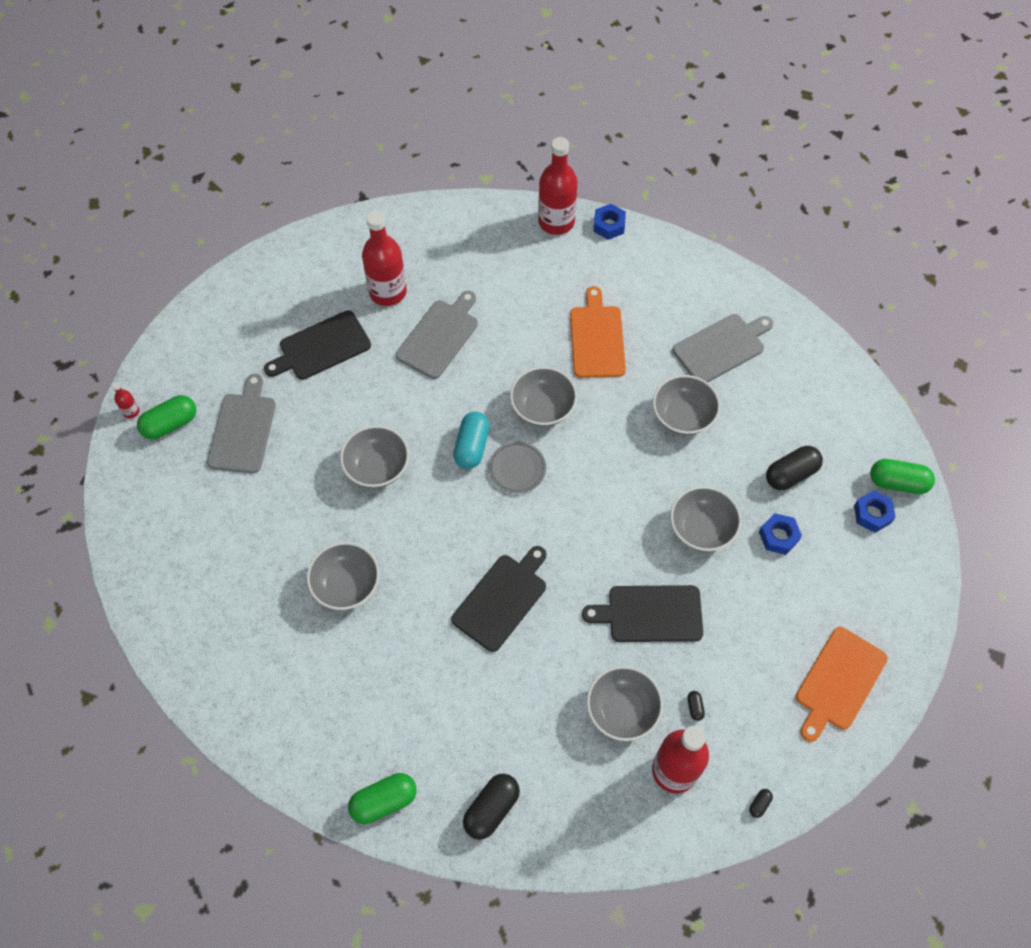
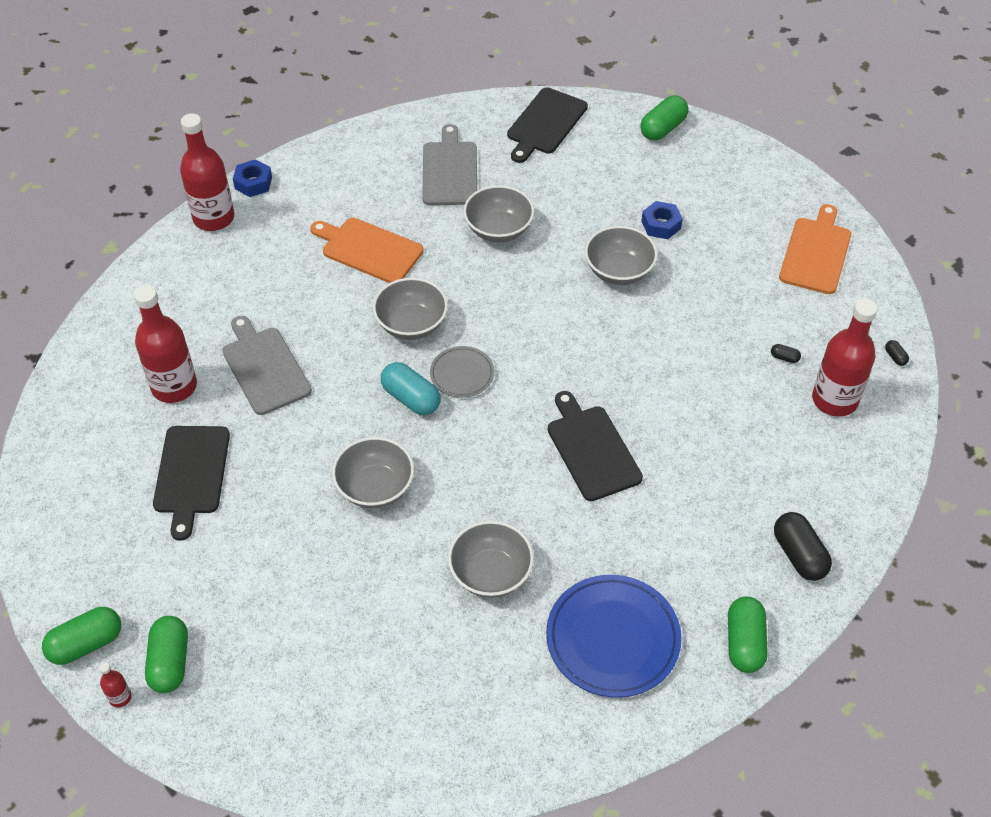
camera: 60 degrees left, 10 degrees down
grey cutting board [207,374,276,474] -> none
black cutting board [582,585,703,642] -> black cutting board moved to [507,87,588,163]
grey bowl [587,666,663,741] -> none
black capsule [766,446,823,490] -> none
orange cutting board [796,627,888,742] -> orange cutting board turned 135 degrees counterclockwise [779,204,851,294]
blue nut [854,490,896,533] -> none
none -> green capsule [42,607,121,665]
none -> blue plate [546,575,682,698]

